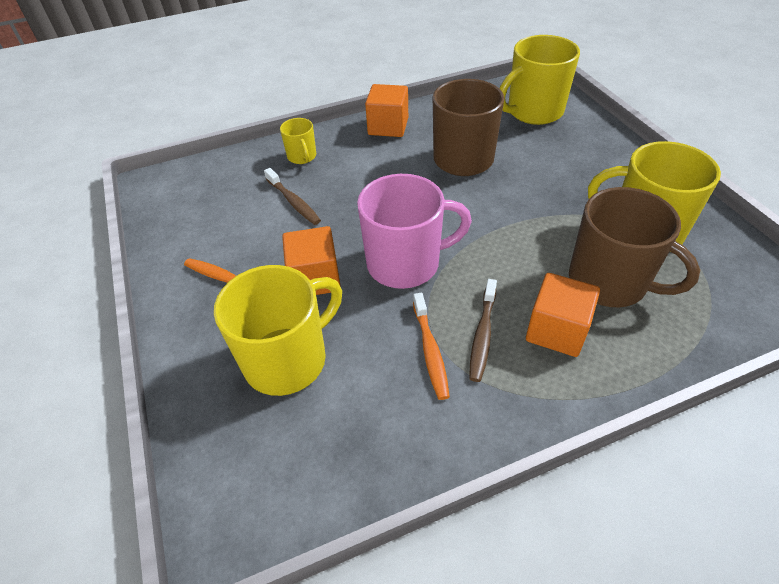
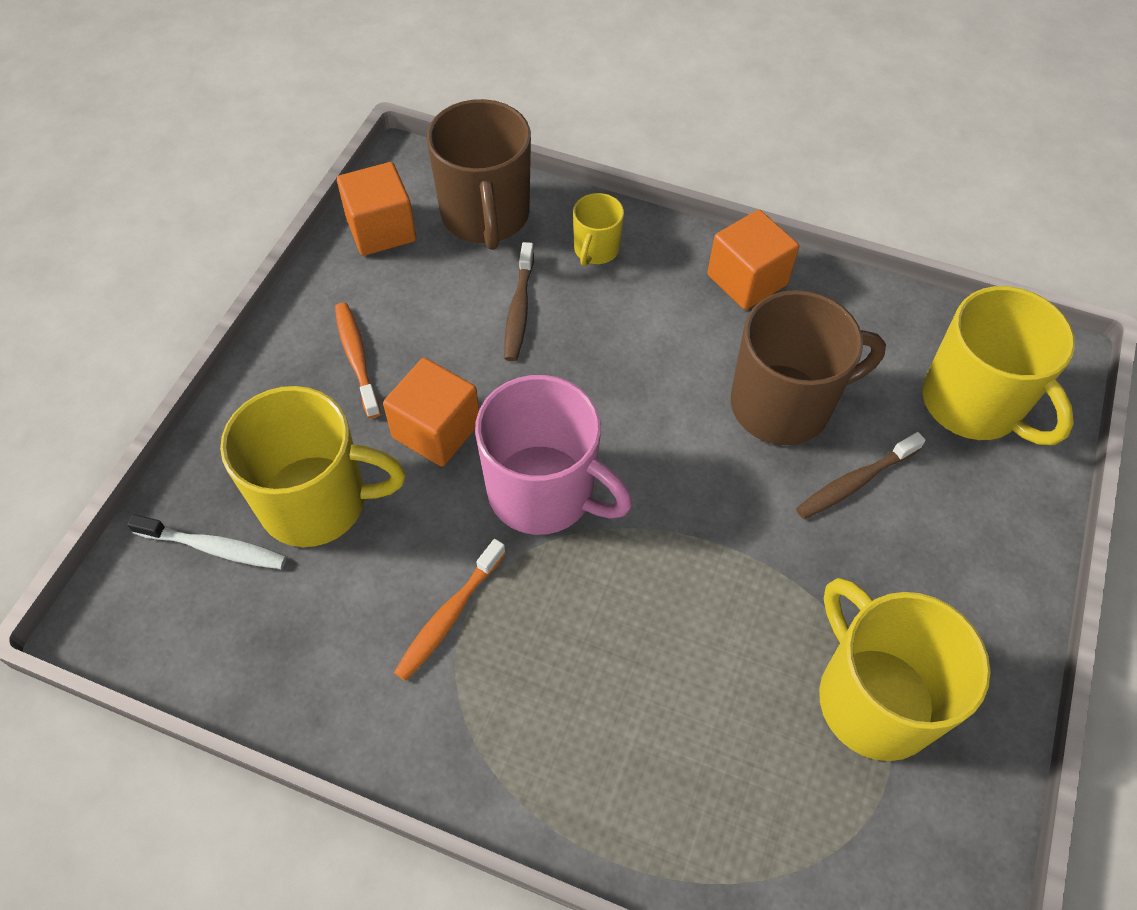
camera: 40 degrees right, 10 degrees up
brown toothbrush [469,279,497,382] -> brown toothbrush moved to [796,432,926,519]
yellow mug [500,35,580,125] -> yellow mug turned 135 degrees counterclockwise [922,286,1075,445]
orange cube [526,273,600,357] -> orange cube moved to [337,162,416,256]
brown mug [569,187,700,307] -> brown mug moved to [427,99,531,250]
none -> white toothbrush [127,514,286,569]

